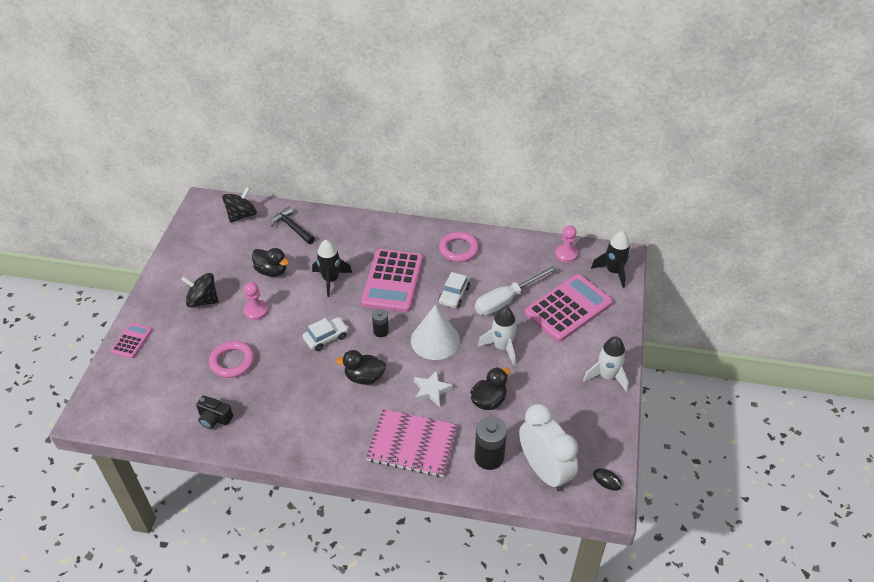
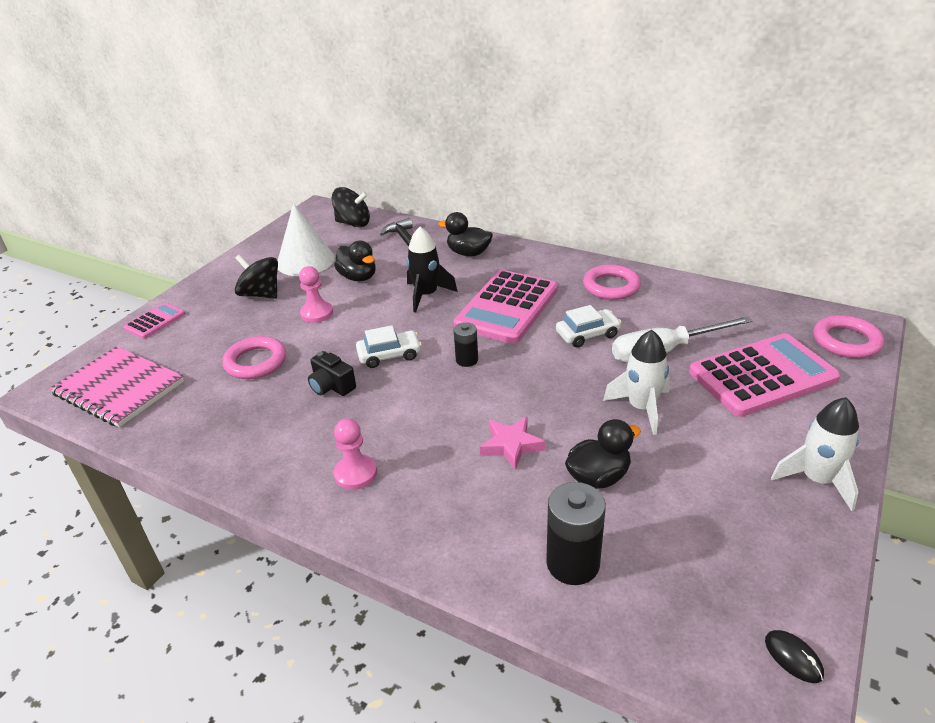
camera: 20 degrees right, 10 degrees down
black camera [196,396,233,429] -> black camera moved to [308,351,356,396]
black spinning top [222,187,257,223] -> black spinning top turned 45 degrees clockwise [332,187,370,227]
black duck [336,350,386,385] -> black duck moved to [438,212,493,256]
pink notebook [366,409,458,477] -> pink notebook moved to [50,346,184,427]
white cone [411,305,460,360] -> white cone moved to [278,203,335,276]
white star [414,370,453,407] -> pink star [480,417,545,470]
white car [438,272,470,308] -> white car turned 150 degrees counterclockwise [556,305,622,348]
white clock [519,404,578,491] -> none
pink pawn [555,226,578,263] -> pink pawn moved to [334,418,377,490]
black rocket [591,231,631,288] -> pink ring [813,315,884,358]

